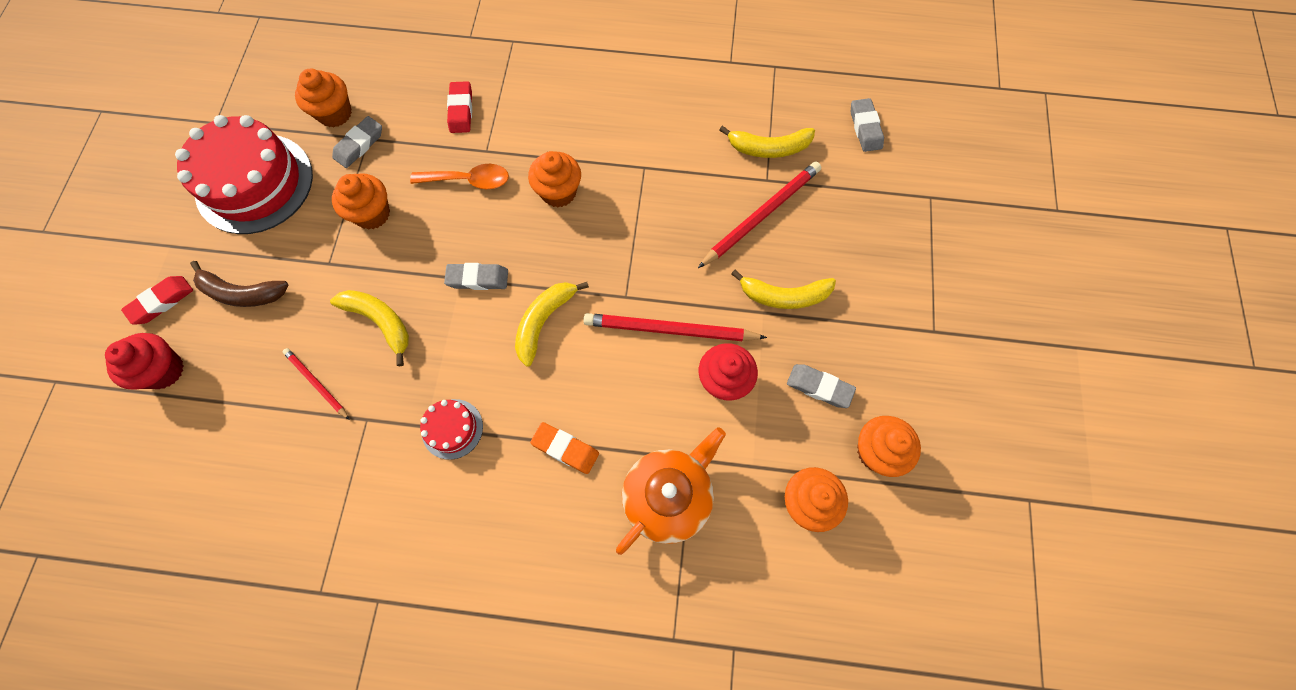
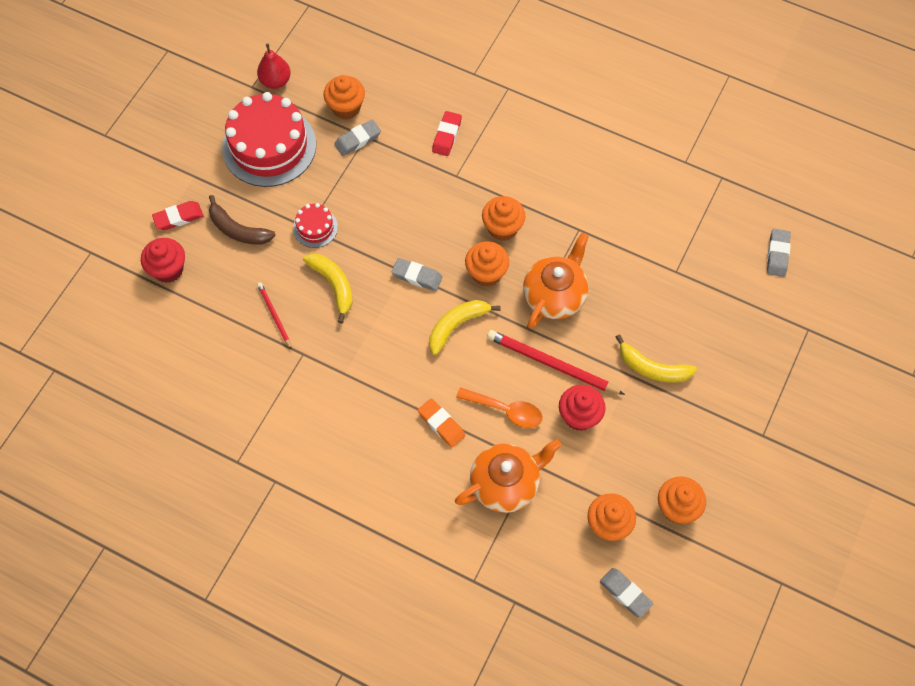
camera: 20 degrees right, 5 degrees down
orange cupcake [332,173,390,230] -> orange cupcake moved to [465,241,509,286]
orange spoon [410,164,509,189] -> orange spoon moved to [456,387,543,428]
red cake [420,399,483,460] -> red cake moved to [293,203,338,248]
red pencil [698,162,821,268] -> none
yellow banana [719,125,815,158] -> none
grey eraser [787,364,856,408] -> grey eraser moved to [600,568,653,618]
none -> red pear [257,44,291,89]
none -> orange teapot [523,233,589,328]

